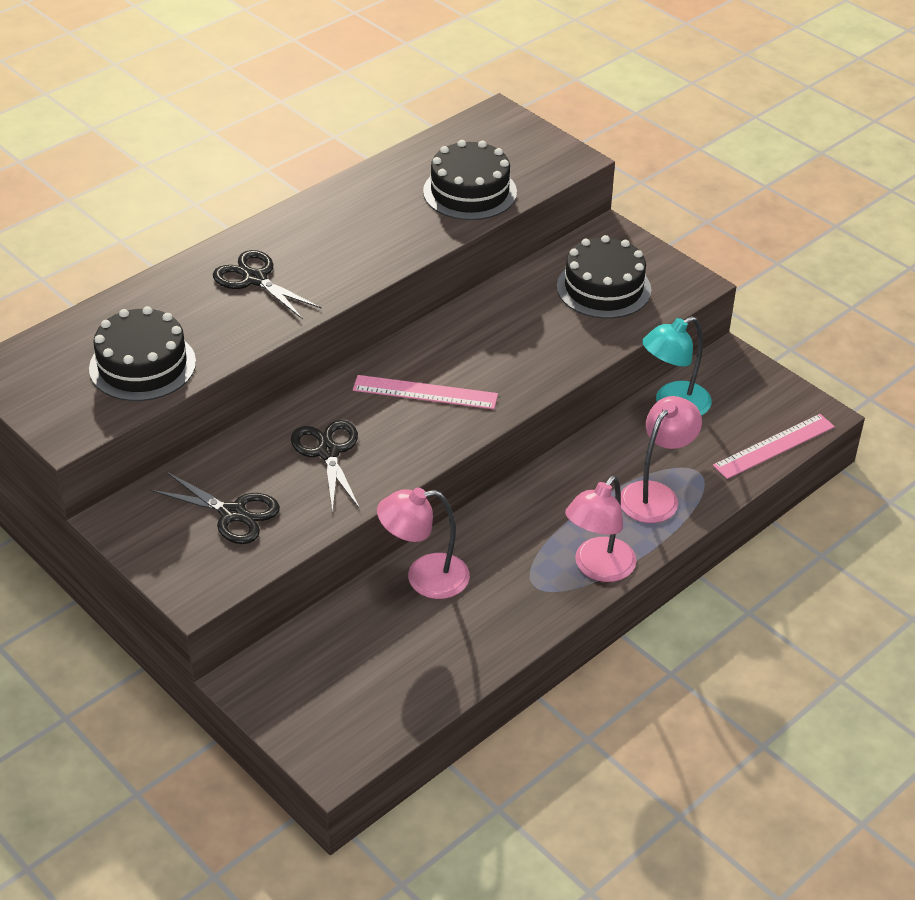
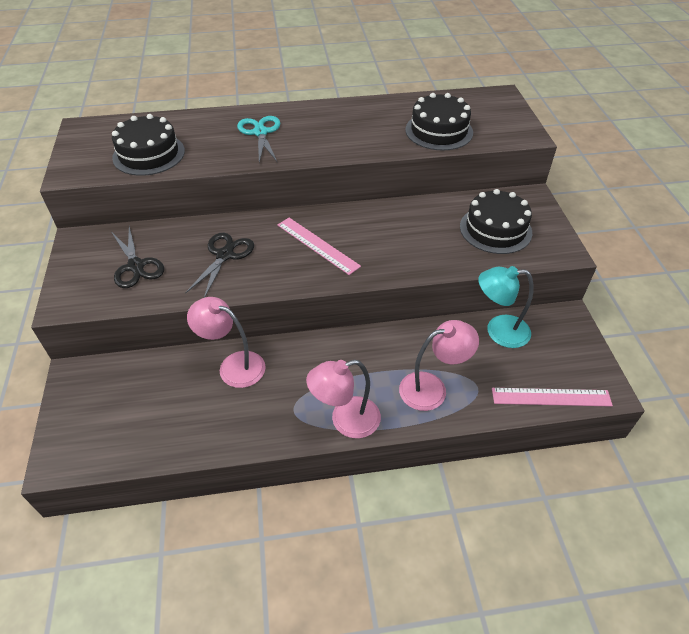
camera: 35 degrees right, 5 degrees up
black scissors [213,250,322,319] -> turquoise scissors [237,116,280,163]

